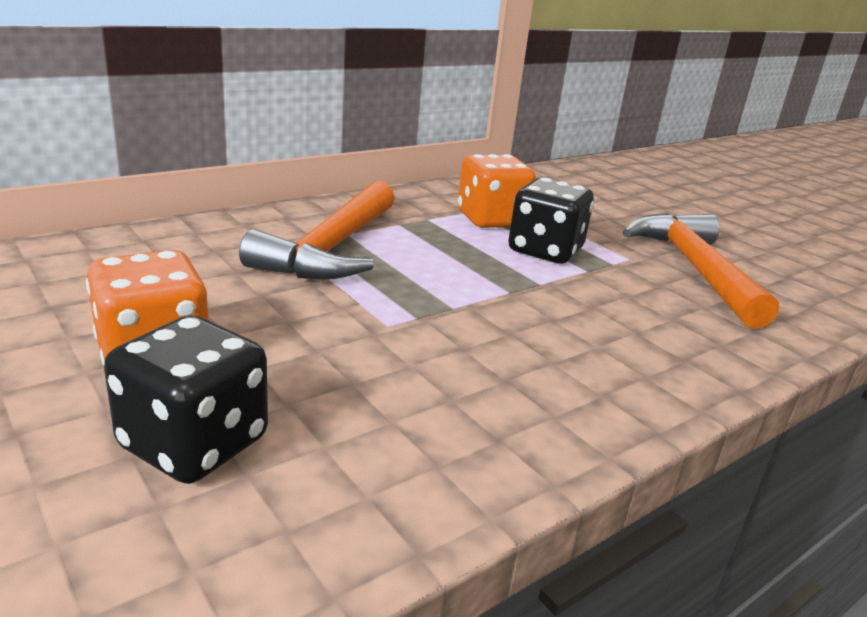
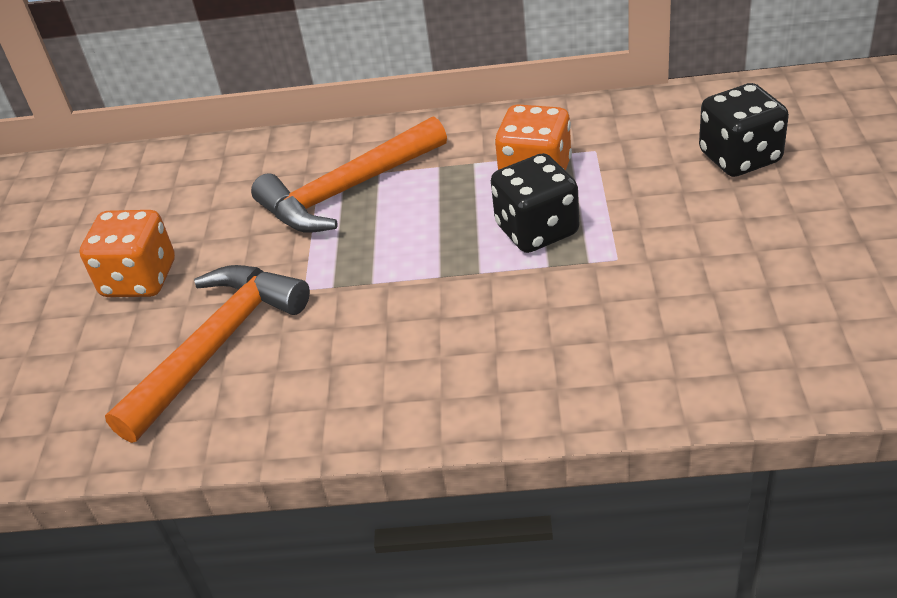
camera: 45 degrees right, 15 degrees up
black dice [104,315,268,484] -> black dice moved to [699,83,789,177]
orange hammer [623,213,779,328] -> orange hammer moved to [105,265,310,443]

